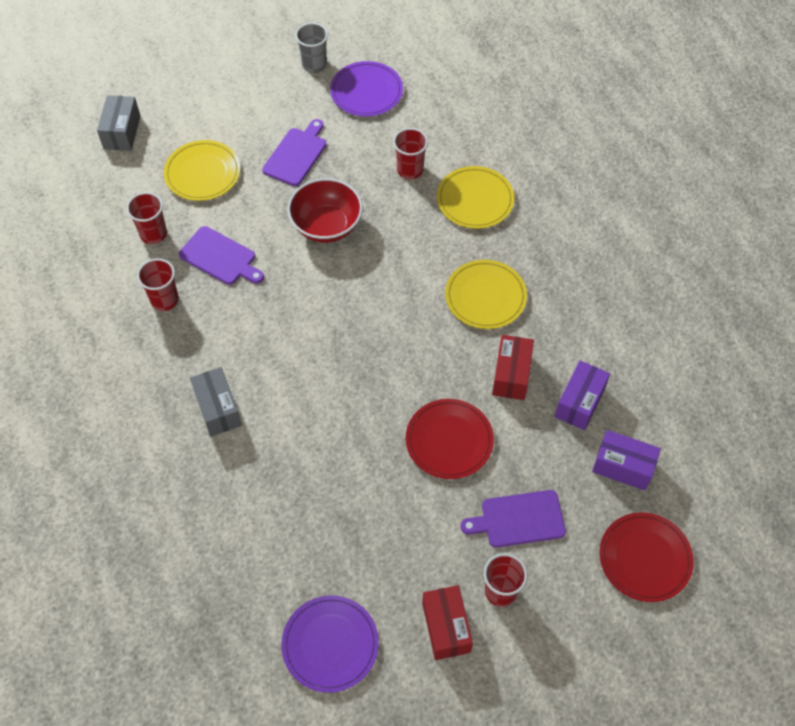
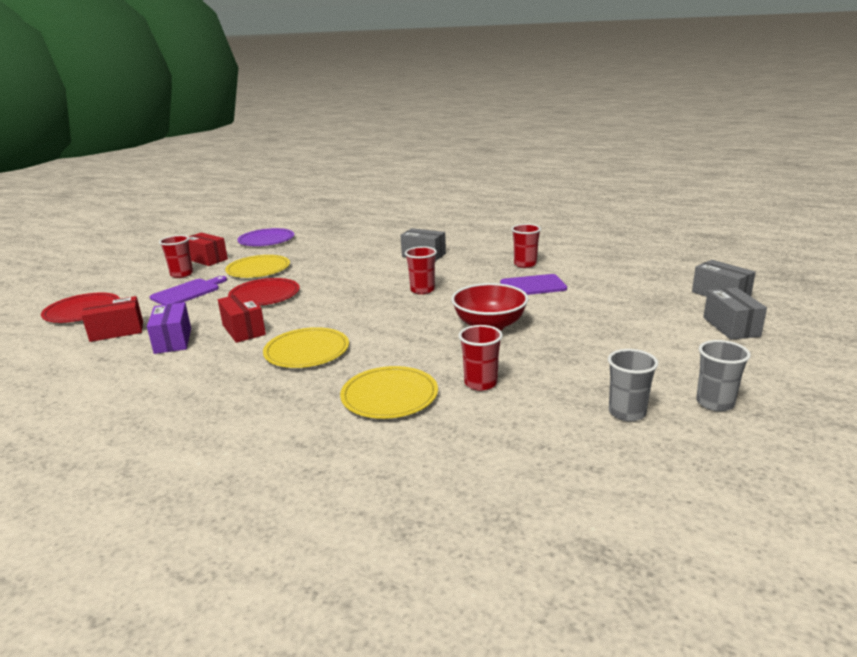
camera: 140 degrees right, 35 degrees down
red cup [126,192,167,244] -> red cup moved to [405,246,437,294]
yellow plate [164,140,241,201] -> yellow plate moved to [225,255,290,278]
purple cutting board [262,119,326,186] -> none
purple plate [330,61,403,117] -> grey cup [608,349,658,421]
purple box [592,430,661,491] -> red box [81,296,143,342]
none -> grey box [703,287,767,340]

